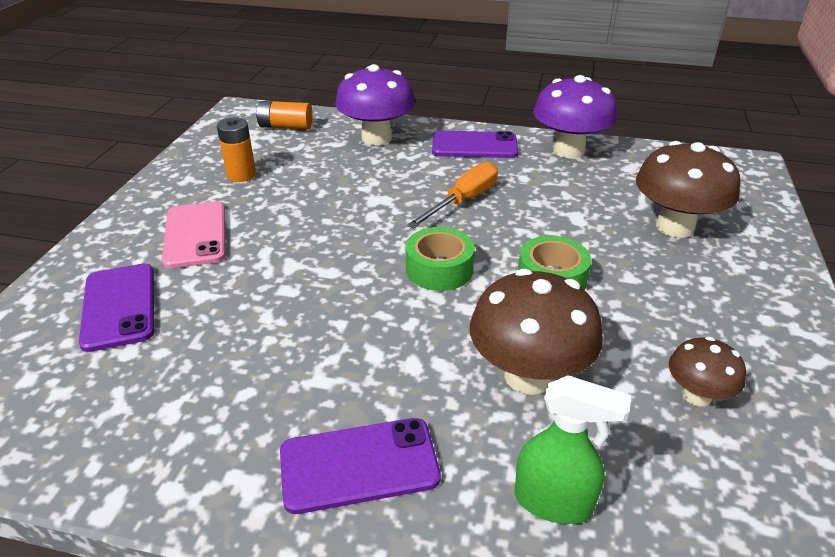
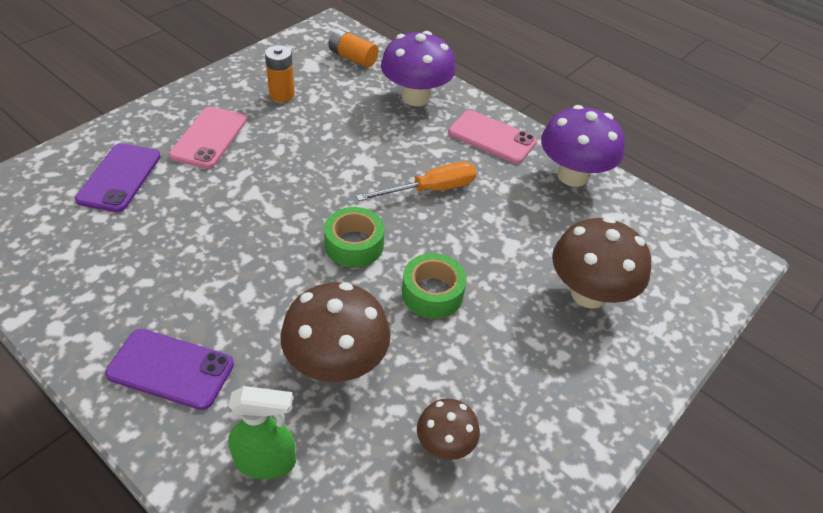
camera: 25 degrees right, 10 degrees up
purple phone [432,131,518,158] -> pink phone [448,110,537,164]
green spray bottle [515,375,631,524] -> green spray bottle turned 45 degrees counterclockwise [228,386,296,479]

